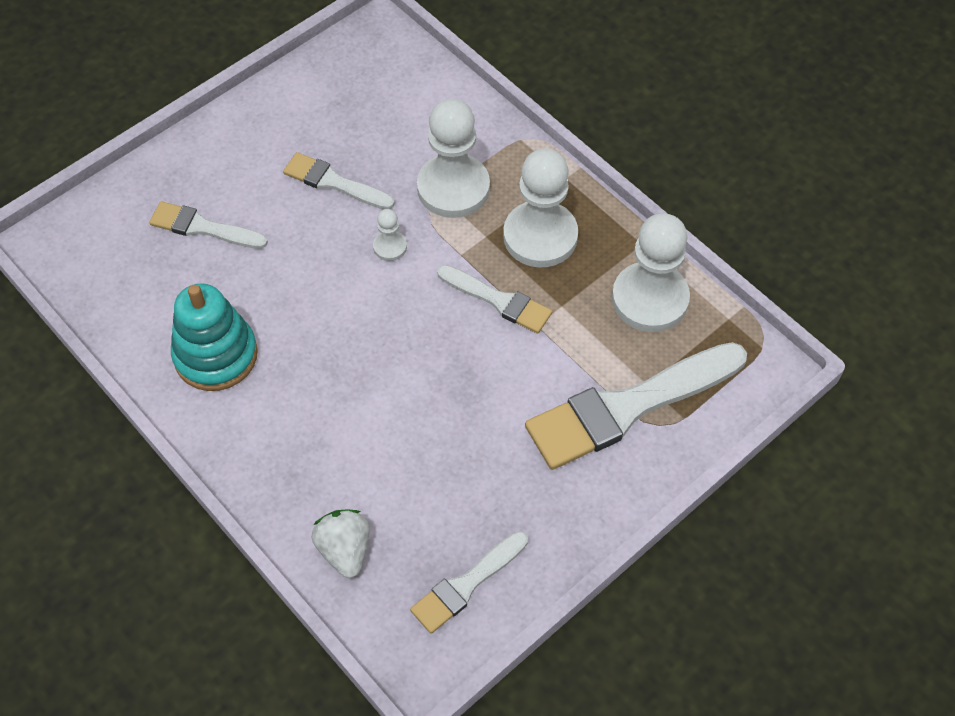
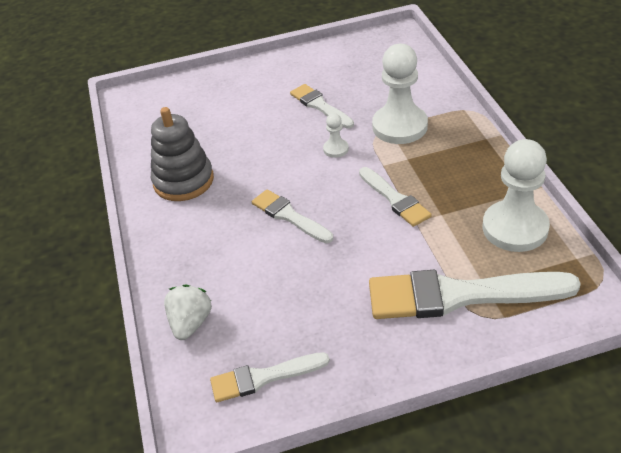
camera: 30 degrees right, 15 degrees down
white brush [149,201,268,249] -> white brush moved to [252,189,333,243]
turquoise stacking toy [171,283,258,391] -> grey stacking toy [151,107,214,201]
white pawn [503,148,578,268] -> none

